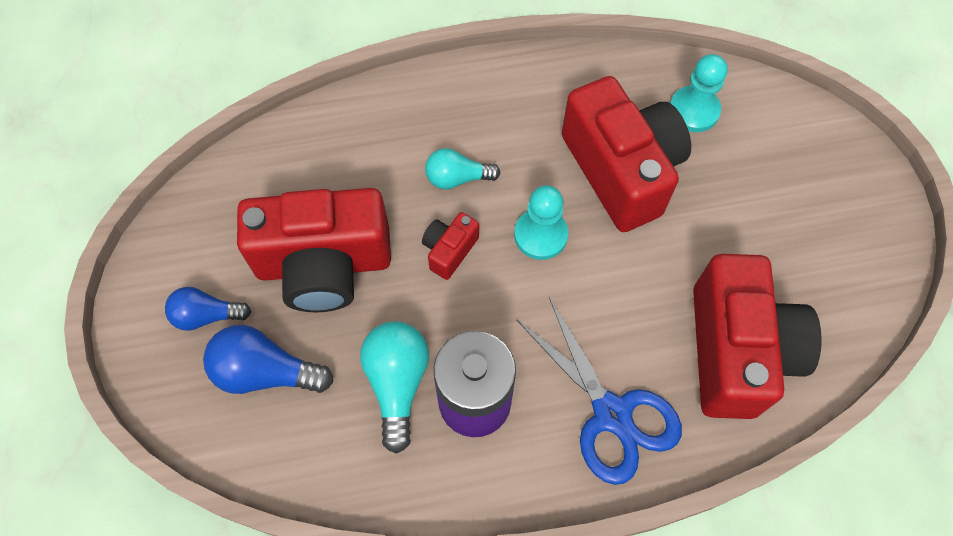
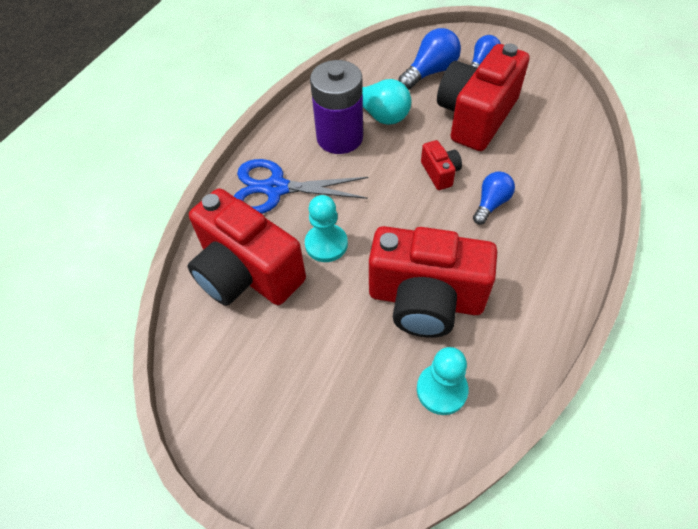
camera: 130 degrees right, 10 degrees down
turquoise light bulb [425,148,500,190] -> blue light bulb [473,172,515,225]
turquoise pawn [514,185,568,260] -> turquoise pawn moved to [305,195,348,262]

